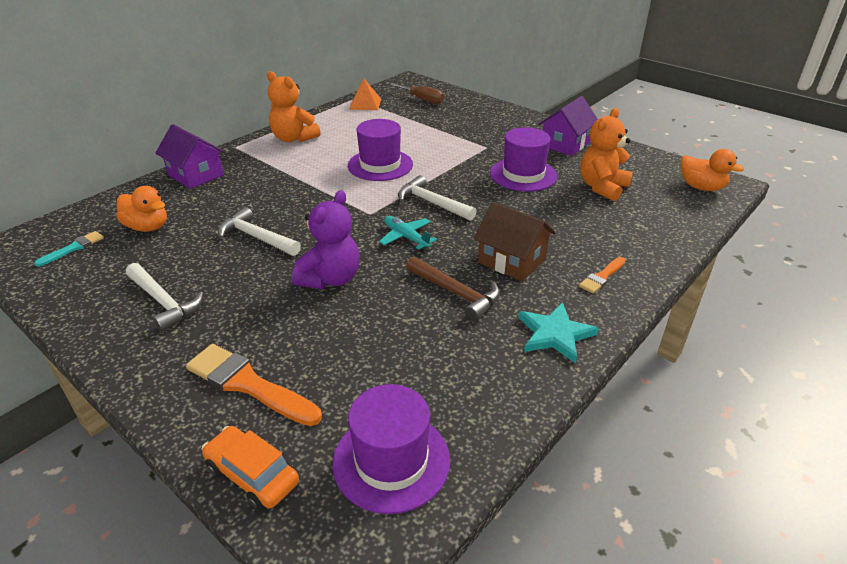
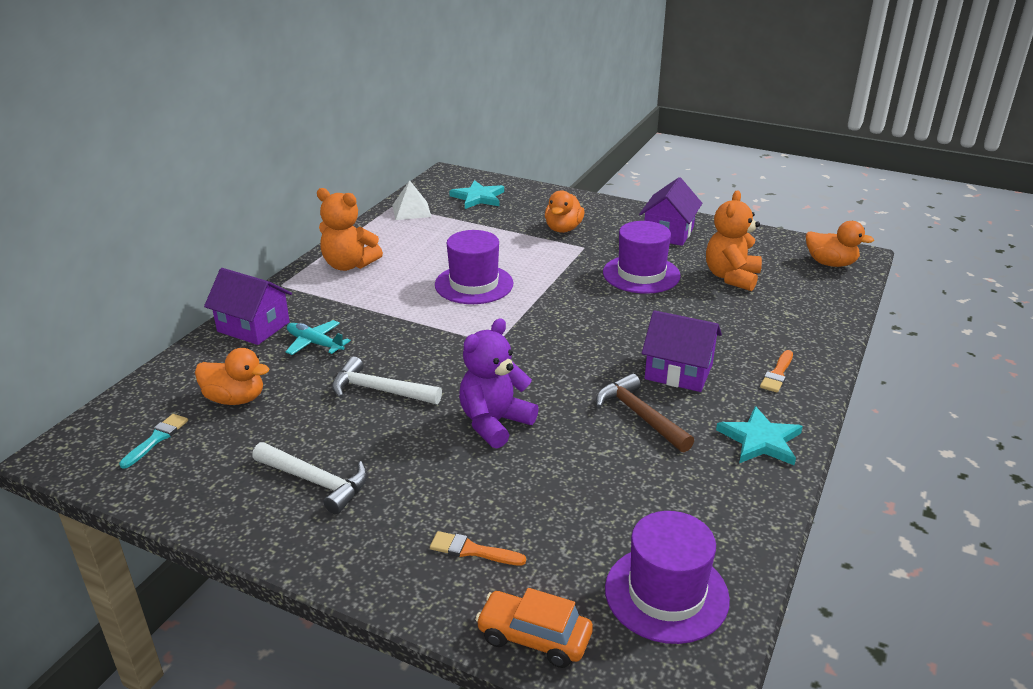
camera: 15 degrees left, 5 degrees down
orange brush [186,344,322,426] -> orange brush [430,531,526,565], size x0.54
purple teddy bear [292,190,360,289] -> purple teddy bear turned 150 degrees counterclockwise [459,318,539,448]
orange pyramid [349,79,381,110] -> white pyramid [392,180,432,220]
turquoise plane [379,216,437,250] -> turquoise plane moved to [285,320,351,355]
brown screwdriver [390,83,444,104] -> turquoise star [449,180,504,209]
white hammer [398,175,477,221] -> none
brown hammer [407,256,500,321] -> brown hammer turned 150 degrees counterclockwise [596,373,694,452]
brown house [474,202,556,281] -> purple house [642,310,722,392]
none -> orange duck [545,190,585,233]

